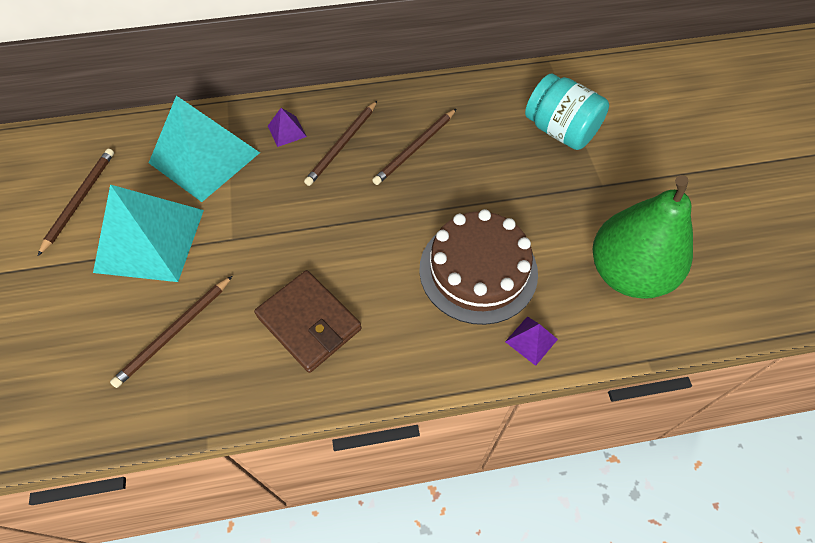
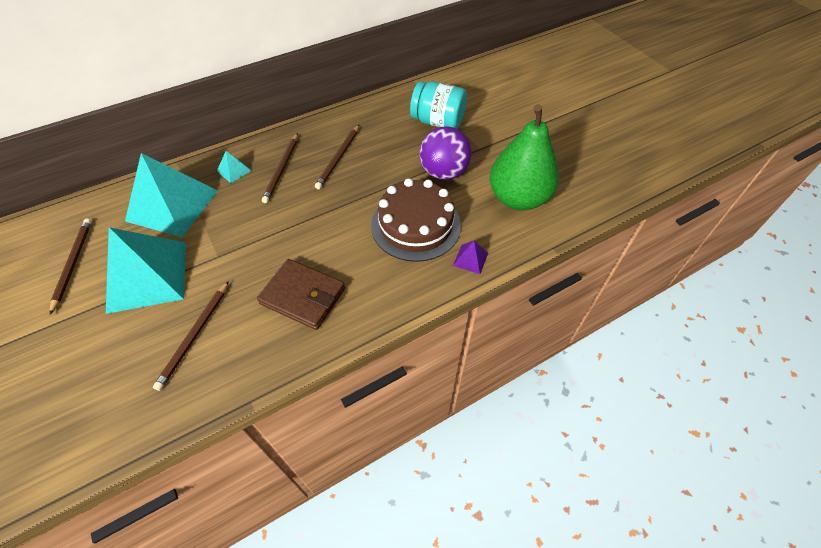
camera: 20 degrees left, 5 degrees down
purple pyramid [268,108,307,147] -> turquoise pyramid [217,151,251,183]
none -> purple ball [420,127,472,180]

